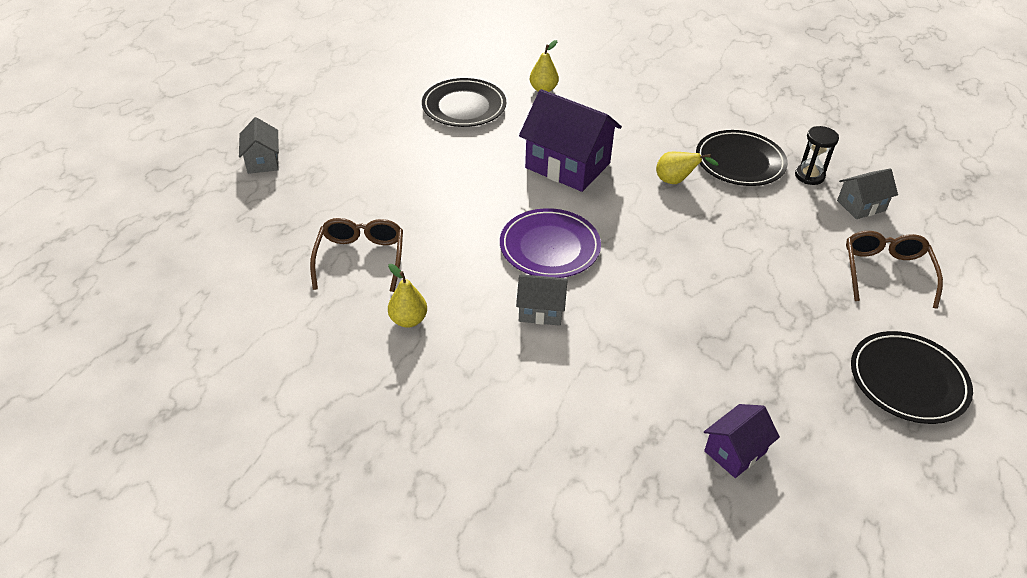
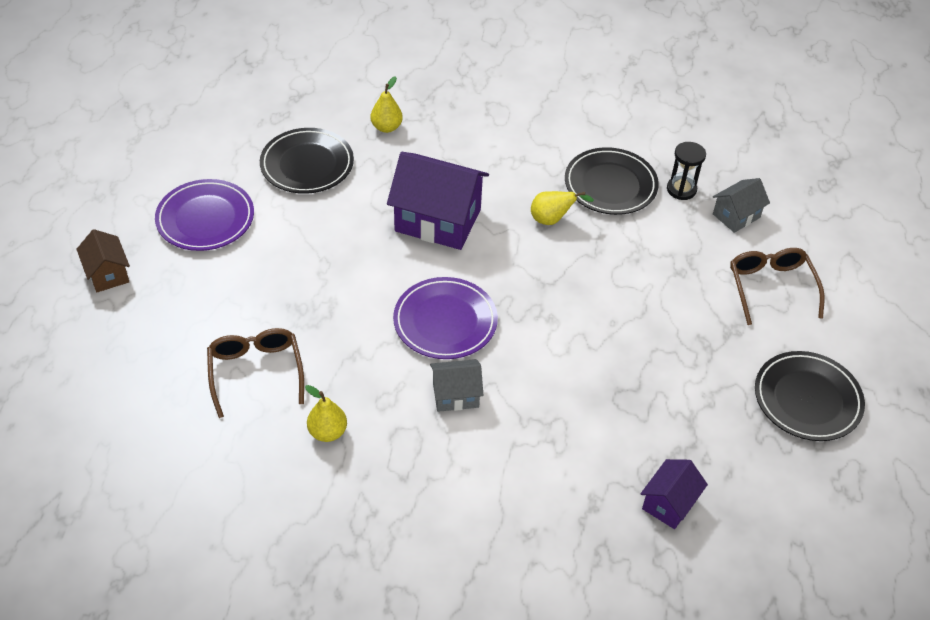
camera: 15 degrees left, 5 degrees up
grey house [239,117,279,174] -> brown house [76,229,130,292]
none -> purple plate [155,179,254,251]

